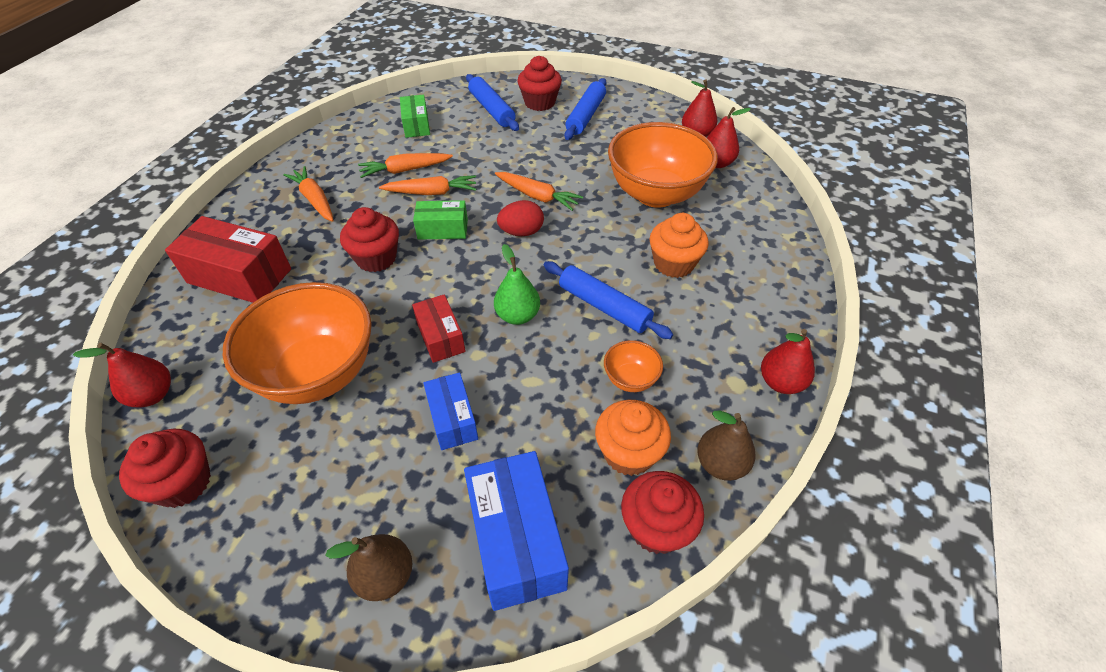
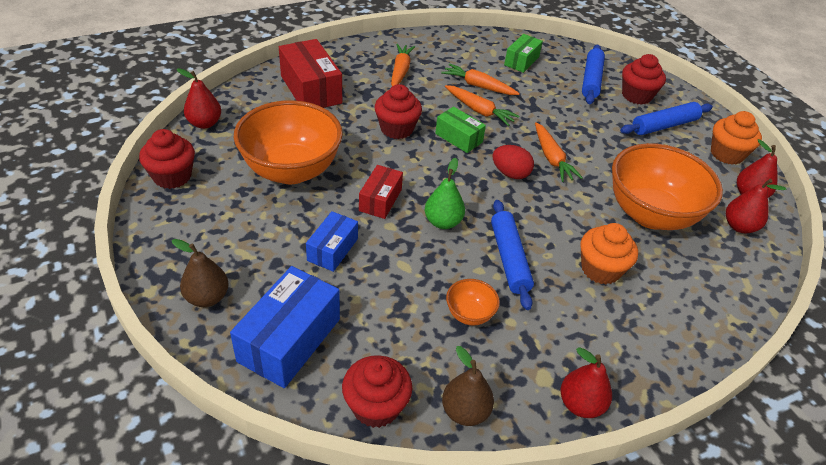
camera: 40 degrees right, 5 degrees down
orange cupcake [595,400,671,476] -> orange cupcake moved to [711,111,762,165]

